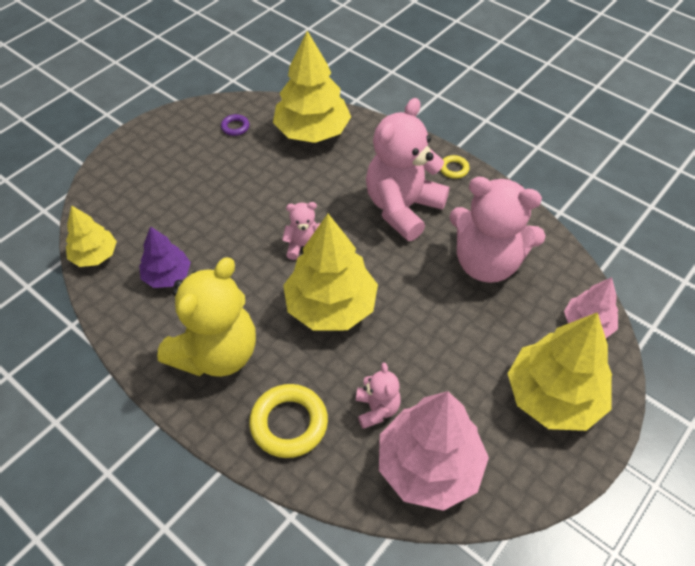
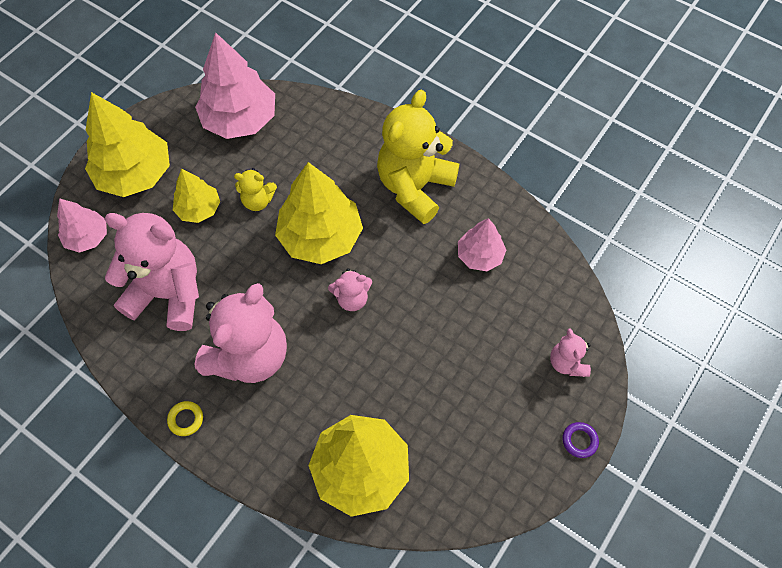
camera: 175 degrees right, 10 degrees up
yellow tree [66,205,117,267] -> yellow tree moved to [173,168,220,223]
purple tree [139,226,191,288] -> pink tree [458,218,506,271]
purple ring [221,114,249,136] -> purple ring moved to [563,422,599,458]
yellow ring [249,384,328,458] -> none
pink teddy bear [356,362,401,429] -> pink teddy bear moved to [550,328,591,377]
none -> yellow teddy bear [234,168,277,211]

